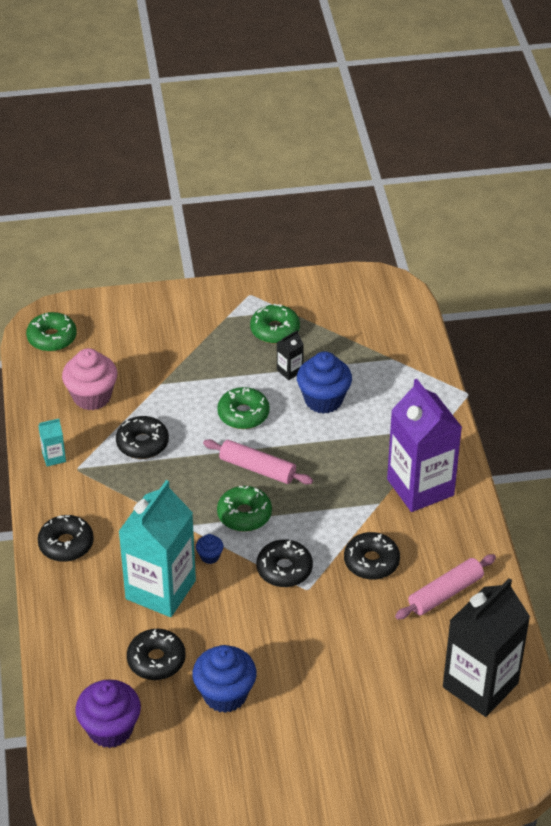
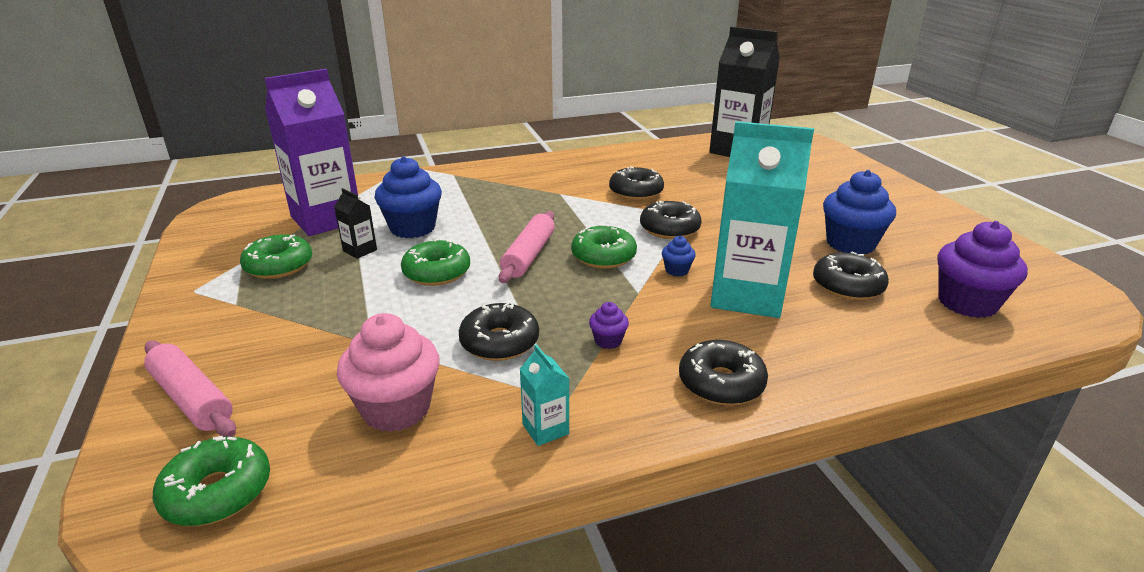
camera: 100 degrees left, 15 degrees down
purple carton [387,379,462,512] -> purple carton moved to [265,69,358,236]
pink rolling pin [395,554,496,619] -> pink rolling pin moved to [144,340,236,437]
none -> purple cupcake [589,302,629,349]

